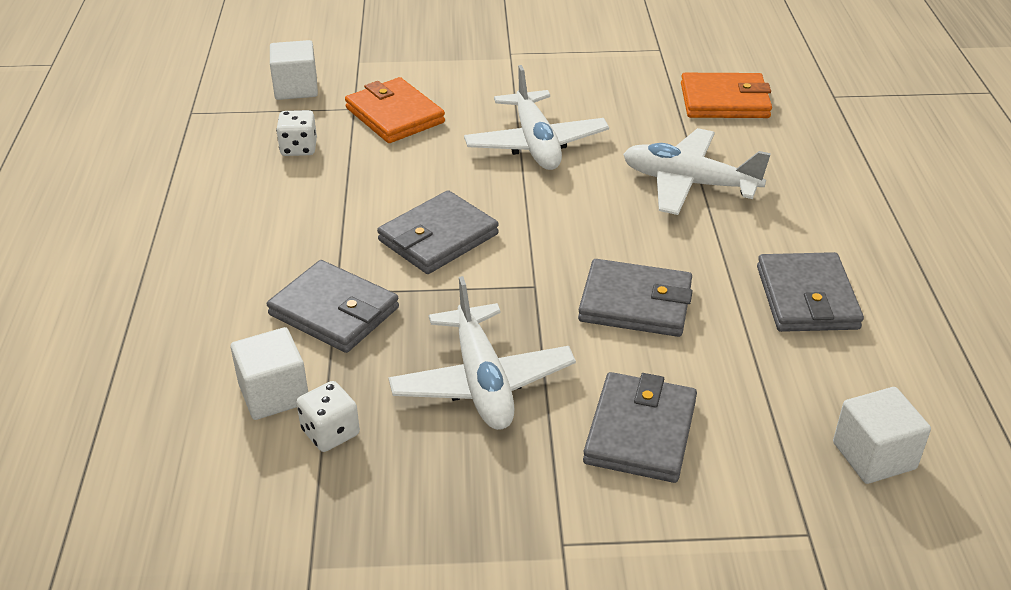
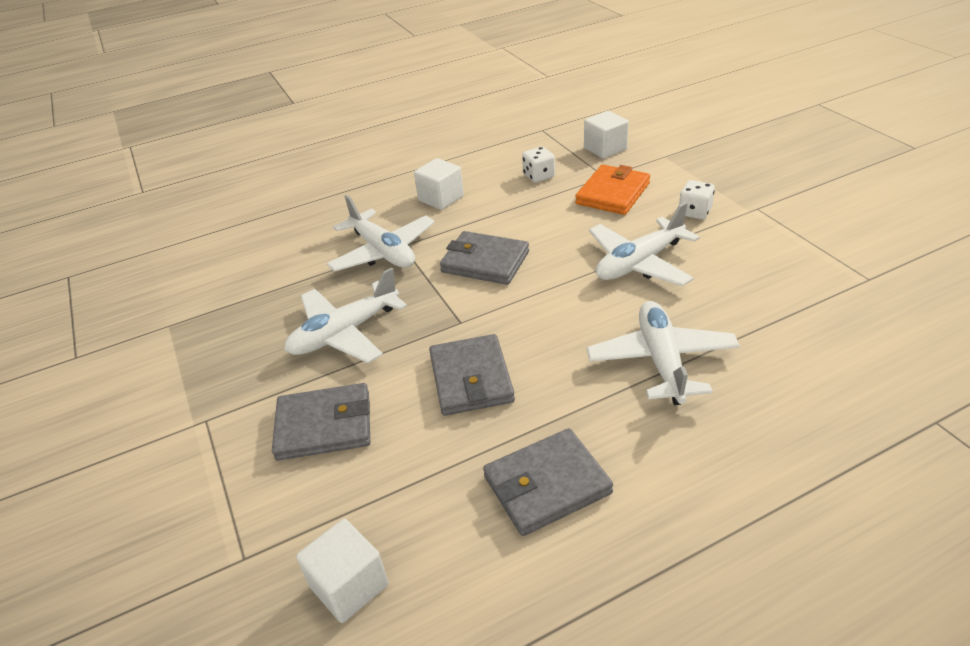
camera: 70 degrees right, 0 degrees up
white cube [231,327,308,420] -> white cube moved to [414,158,464,210]
grey wallet [267,260,399,353] -> white plane [327,195,435,272]
white dice [296,381,360,452] -> white dice moved to [679,180,715,220]
orange wallet [681,73,772,118] -> none

